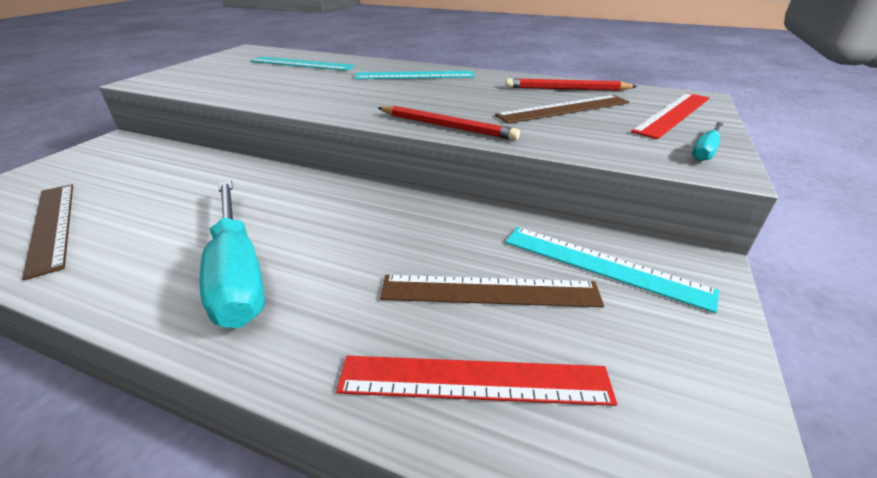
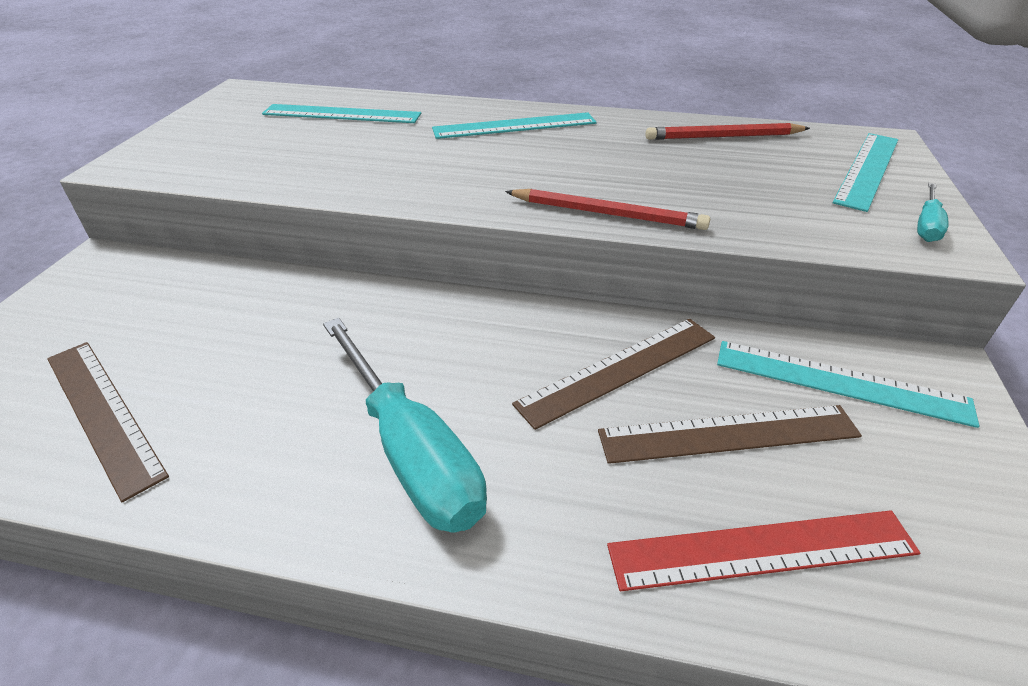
camera: 10 degrees left, 5 degrees up
brown ruler [495,95,629,124] -> brown ruler moved to [512,319,715,430]
red ruler [631,93,709,139] -> turquoise ruler [833,133,898,212]

